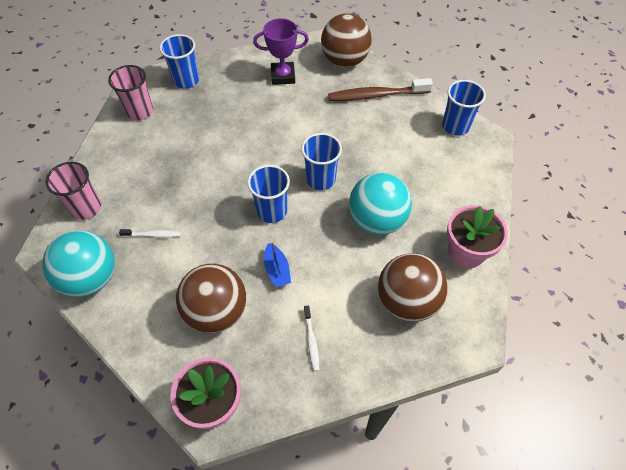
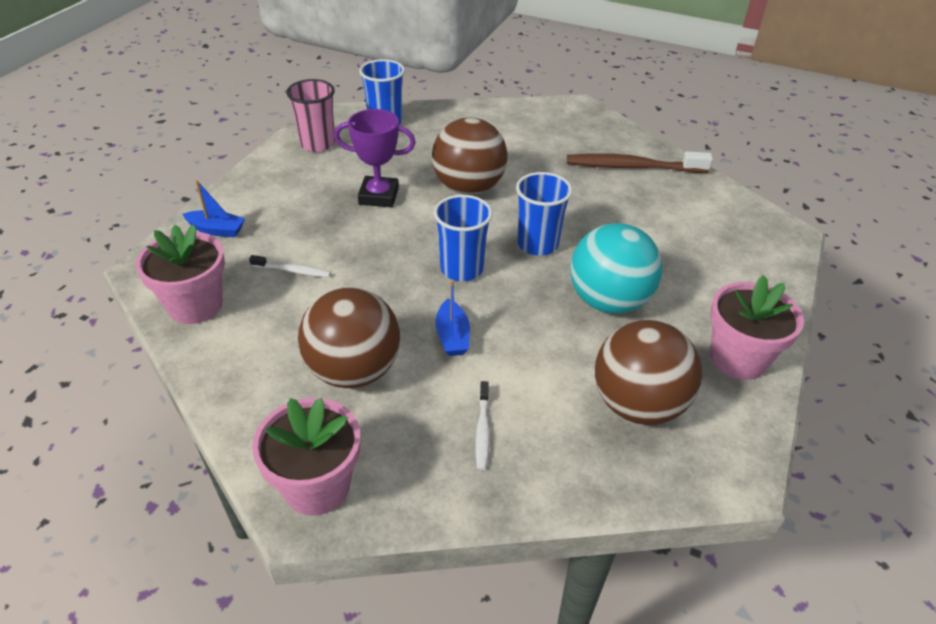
camera: 10 degrees right, 15 degrees down
turquoise ball [42,230,115,297] -> pink flower pot [136,225,225,324]
pink cup [45,162,101,220] -> blue boat [183,180,245,238]
purple trophy [253,18,309,85] -> purple trophy moved to [334,109,416,207]
brown ball [321,13,372,67] -> brown ball moved to [432,117,507,195]
blue cup [442,80,486,136] -> none

